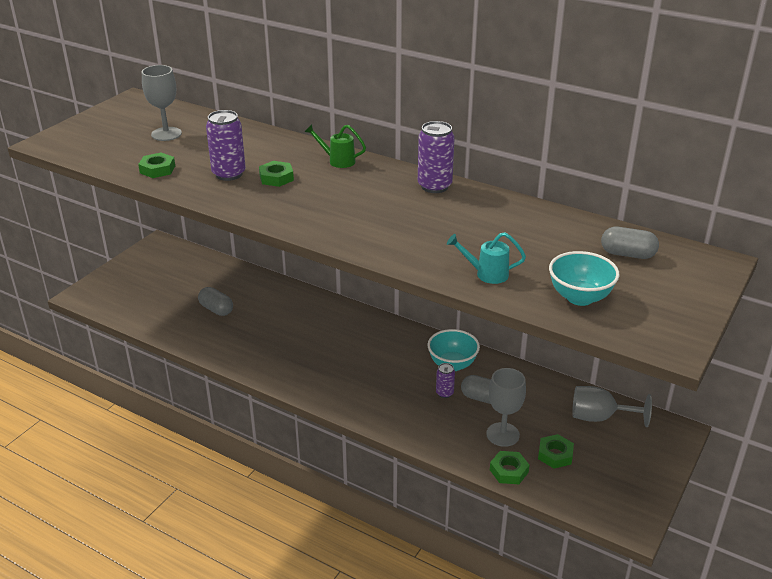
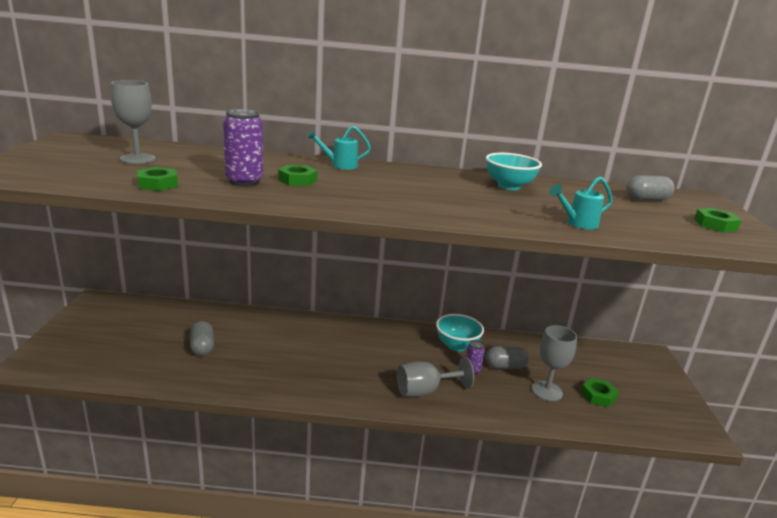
camera: 30 degrees left, 10 degrees down
grey capsule [198,287,233,316] -> grey capsule turned 60 degrees clockwise [190,321,214,356]
green watering can [305,124,366,168] -> turquoise watering can [307,126,371,170]
purple can [418,121,455,193] -> none
green nut [490,451,530,484] -> green nut moved to [694,208,741,232]
turquoise bowl [549,251,619,306] -> turquoise bowl moved to [486,153,542,190]
grey goblet [572,386,652,427] -> grey goblet moved to [397,357,474,397]

